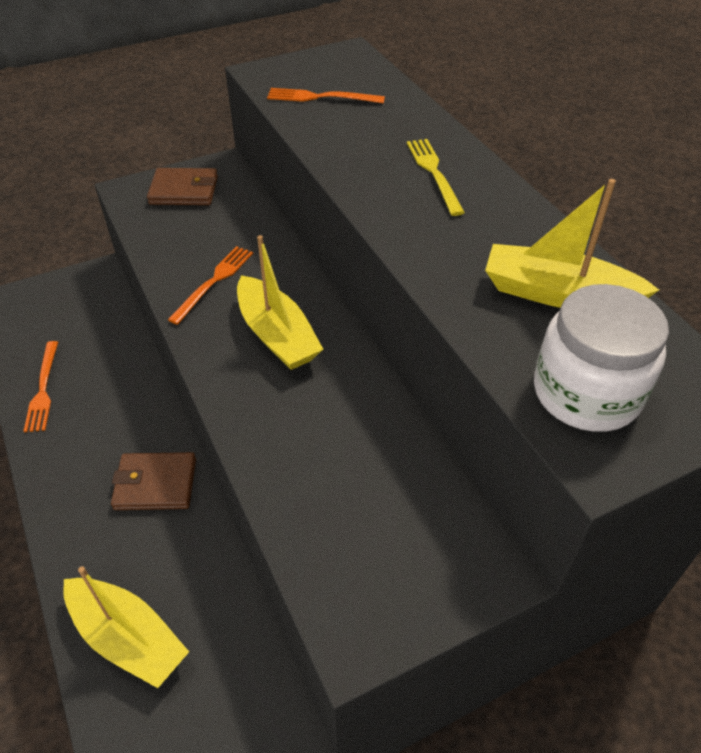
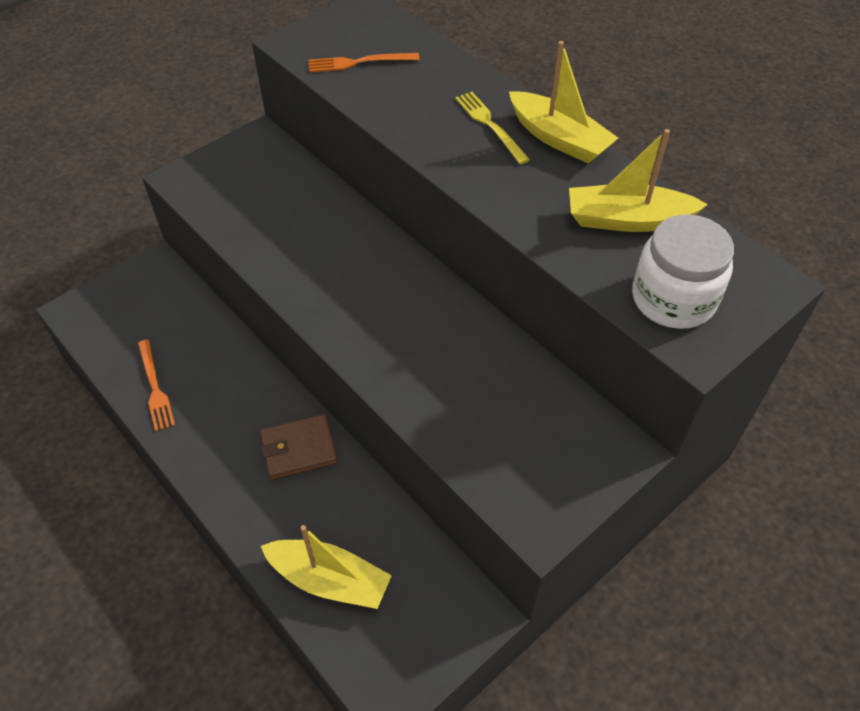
camera: 15 degrees left, 5 degrees up
brown wallet [147,168,218,205] -> none
orange fork [168,246,253,325] -> none
yellow boat [237,235,323,370] -> yellow boat moved to [509,41,618,164]

